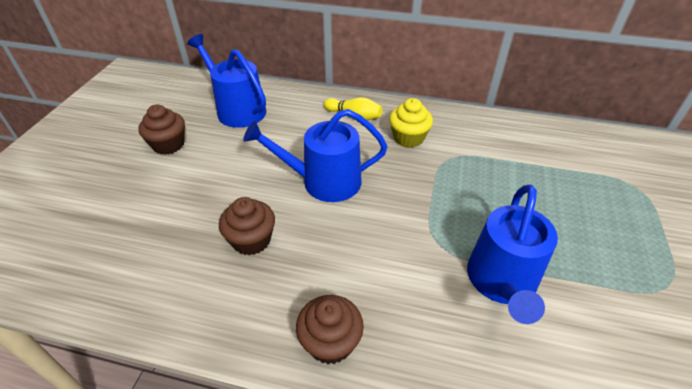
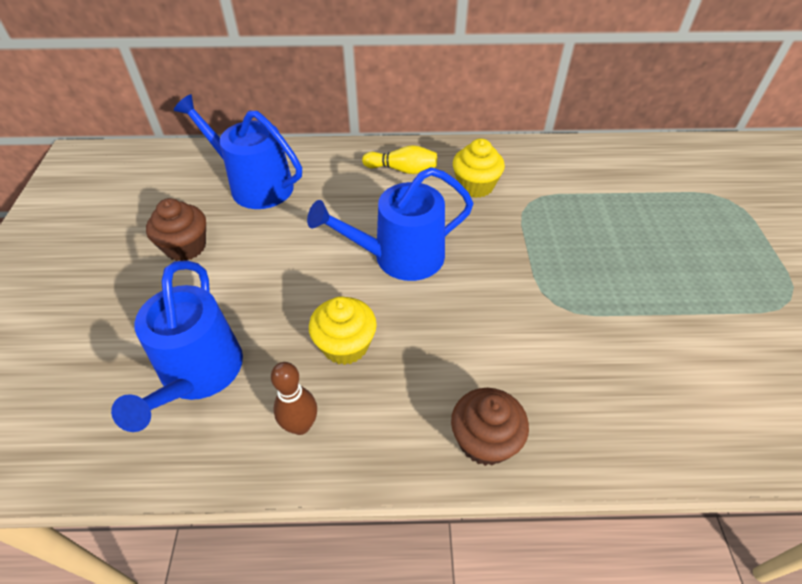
camera: 15 degrees left, 5 degrees up
brown cupcake [219,197,275,255] -> yellow cupcake [309,296,377,365]
blue watering can [467,184,558,324] -> blue watering can moved to [111,261,243,432]
none -> brown bowling pin [271,362,317,435]

